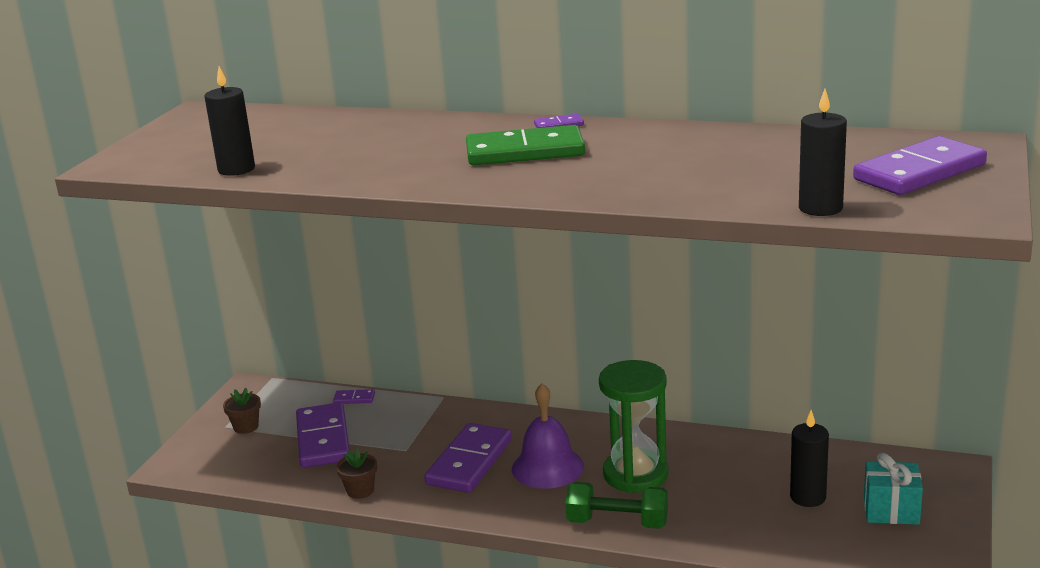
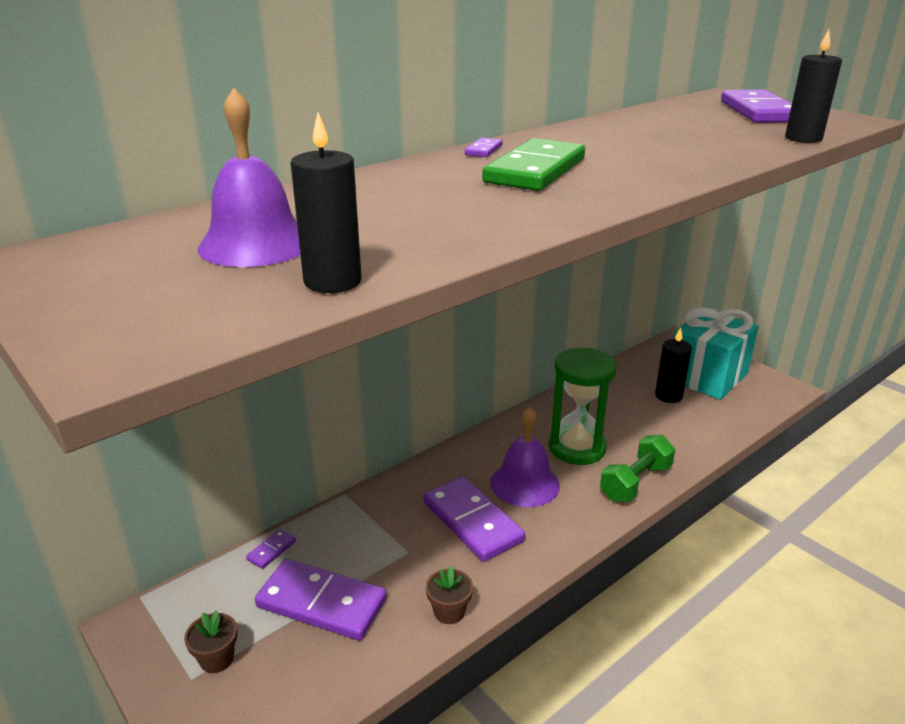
camera: 60 degrees left, 5 degrees up
turquoise gift [864,453,923,525] -> turquoise gift [673,308,759,400], size x1.79
none -> purple bell [198,88,300,267]

